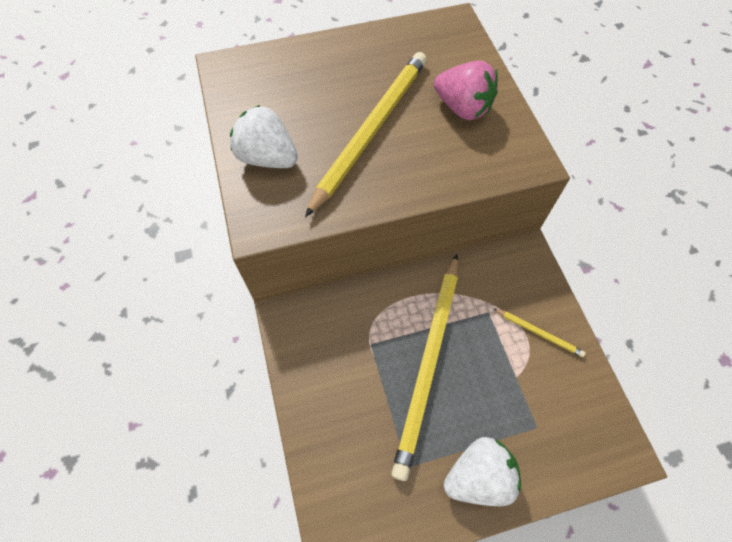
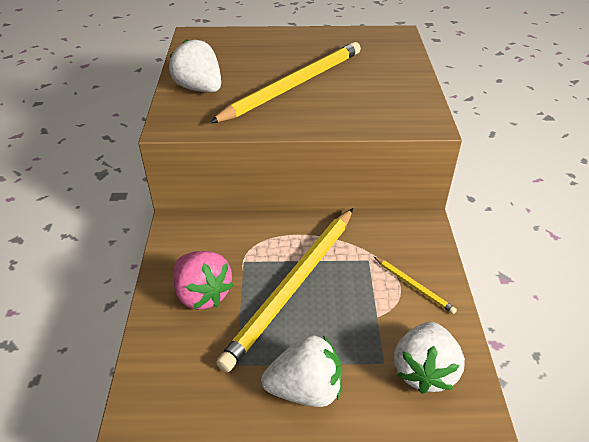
camera: 15 degrees right, 20 degrees down
pink strawberry [434,60,498,120] -> pink strawberry moved to [173,251,233,310]
none -> white strawberry [394,322,465,394]

